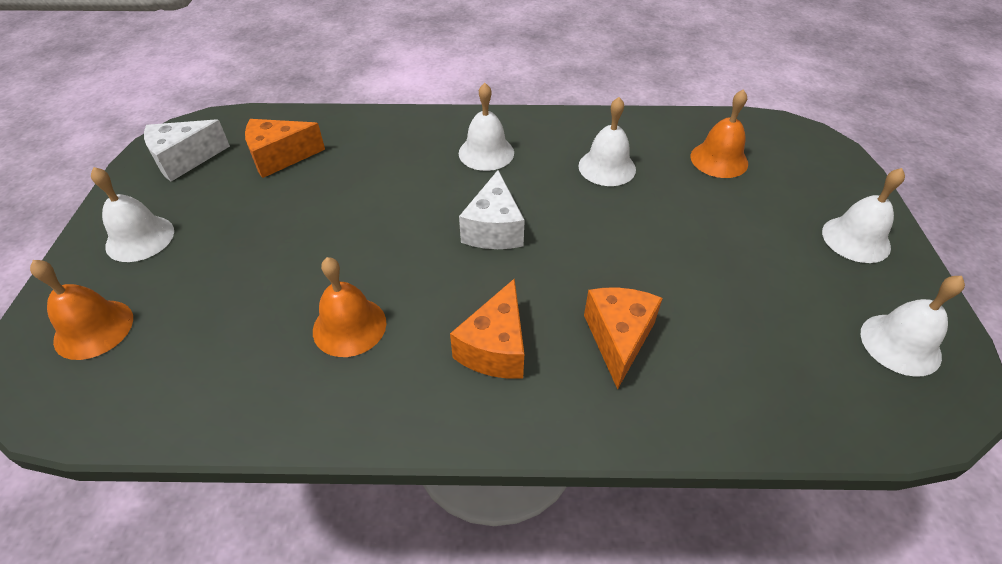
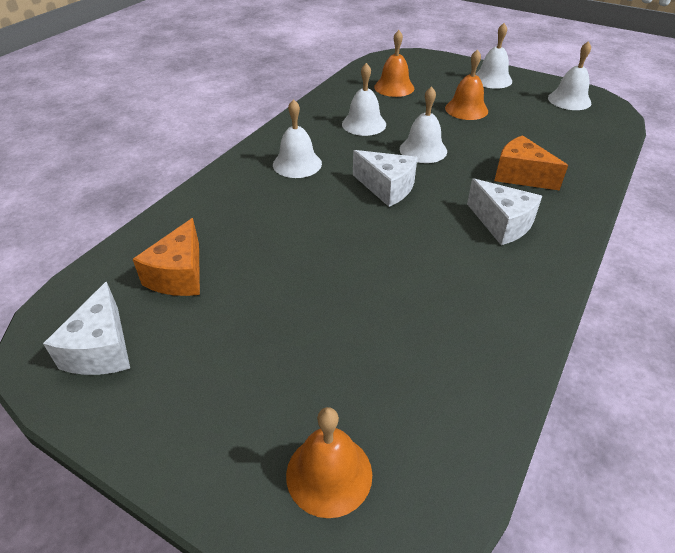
camera: 60 degrees left, 5 degrees down
white bell [91,167,174,262] -> white bell moved to [400,86,447,163]
orange bell [313,257,386,357] -> orange bell moved to [445,49,488,120]
orange cheese [450,278,524,379] -> white cheese [467,179,542,245]

